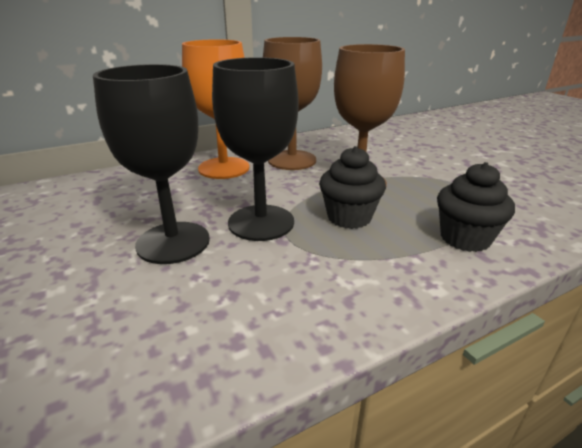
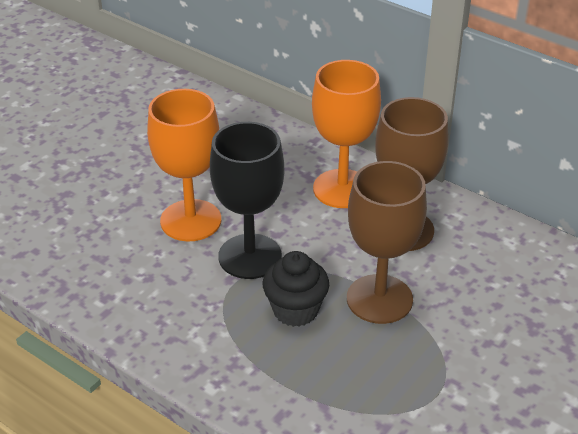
camera: 65 degrees right, 10 degrees up
black goblet [93,64,210,264] -> orange goblet [147,89,221,241]
black cupcake [437,162,515,252] -> none

